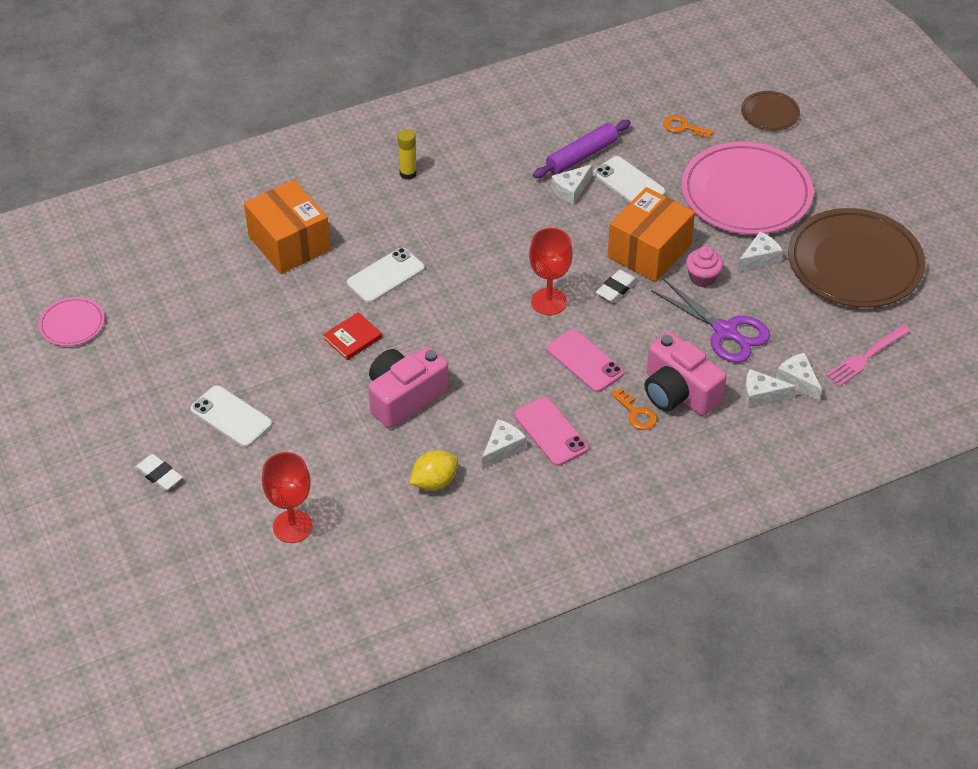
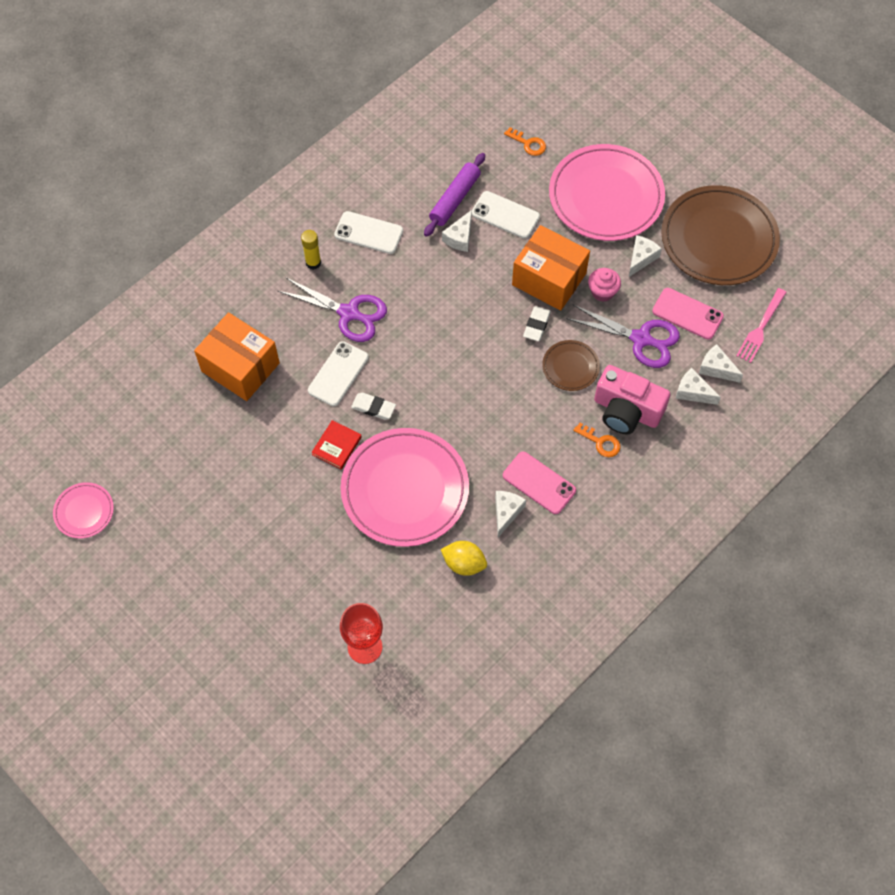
camera: 20 degrees left, 15 degrees up
white eraser [135,454,182,491] -> white eraser moved to [351,393,396,420]
white phone [190,385,272,447] -> white phone moved to [334,211,403,254]
pink camera [368,346,449,428] -> pink plate [341,428,469,547]
yellow lemon [409,450,458,491] -> yellow lemon turned 75 degrees clockwise [440,541,487,576]
red goblet [529,228,573,315] -> none
pink phone [547,329,624,392] -> pink phone moved to [652,288,724,340]
orange box [608,187,695,282] -> orange box turned 75 degrees counterclockwise [512,225,590,311]
orange key [663,115,713,139] -> orange key turned 150 degrees counterclockwise [504,127,546,156]
brown plate [741,91,800,131] -> brown plate moved to [542,340,600,391]
white cheese [744,369,796,409] -> white cheese turned 45 degrees clockwise [676,368,721,405]
none -> purple scissors [278,277,387,342]

